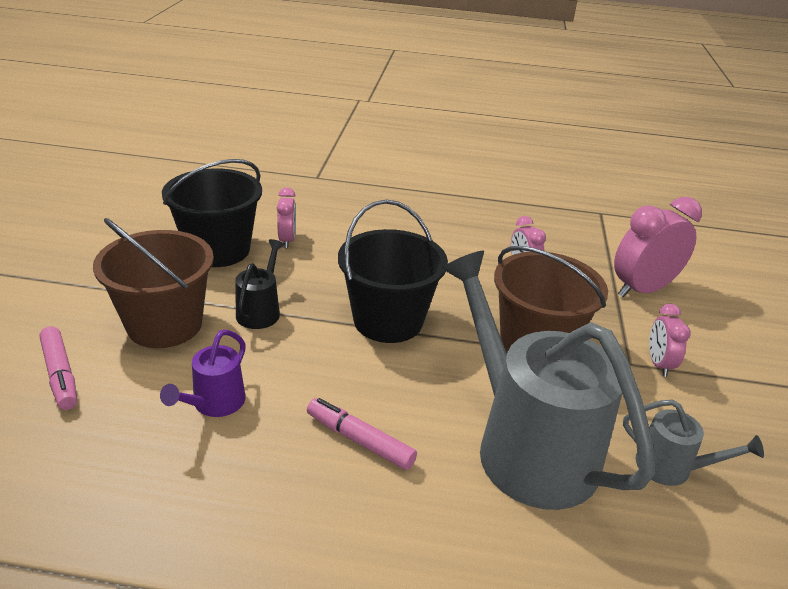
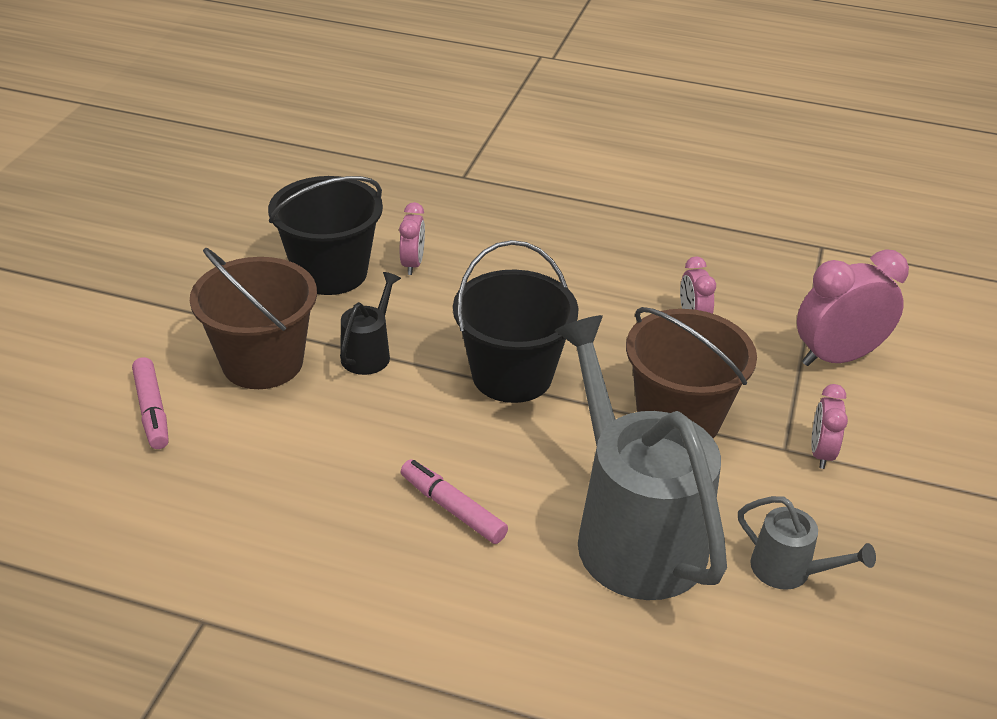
camera: 10 degrees right, 5 degrees up
purple watering can [160,330,246,417] -> none

